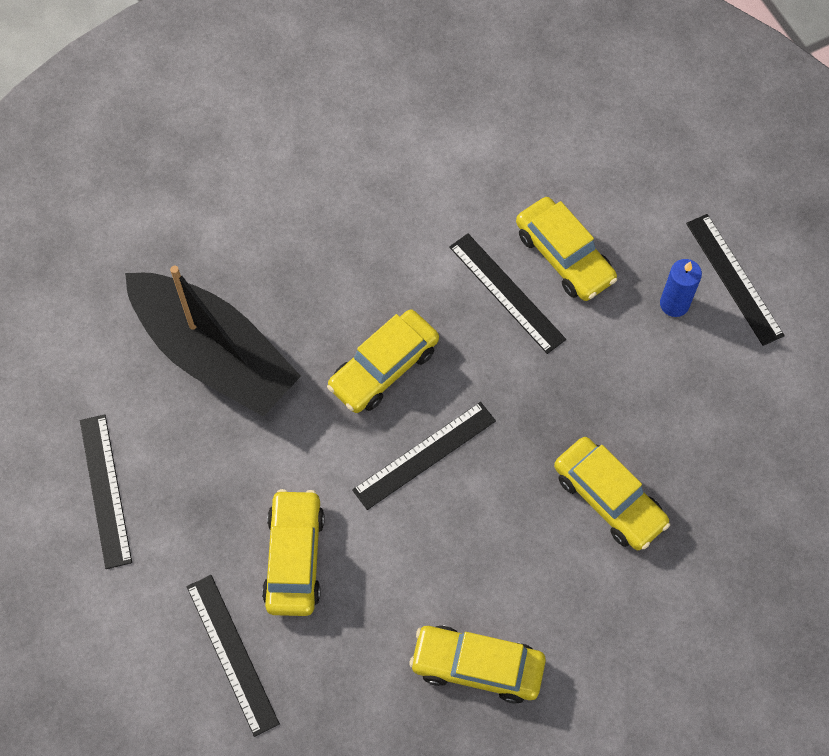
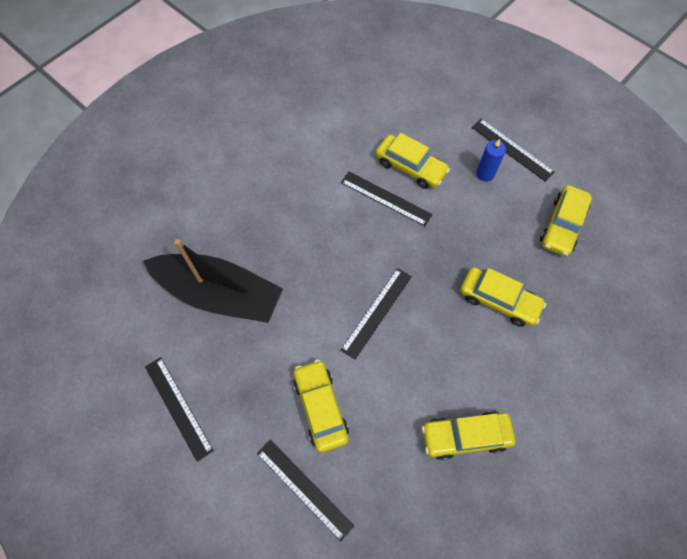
camera: 20 degrees left, 0 degrees up
yellow car [327,309,439,413] -> yellow car moved to [540,185,592,256]

